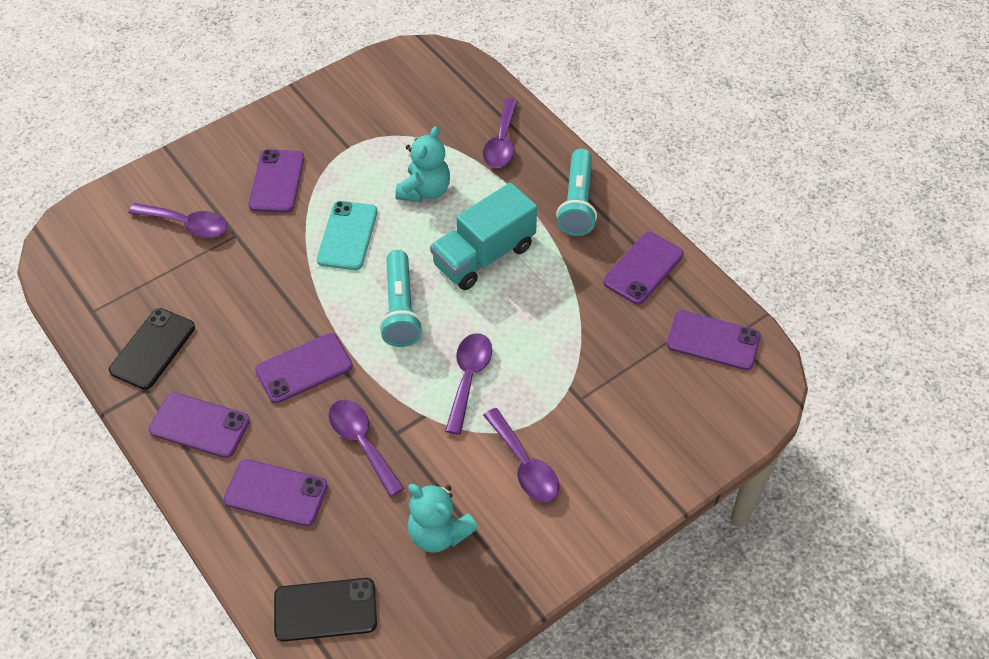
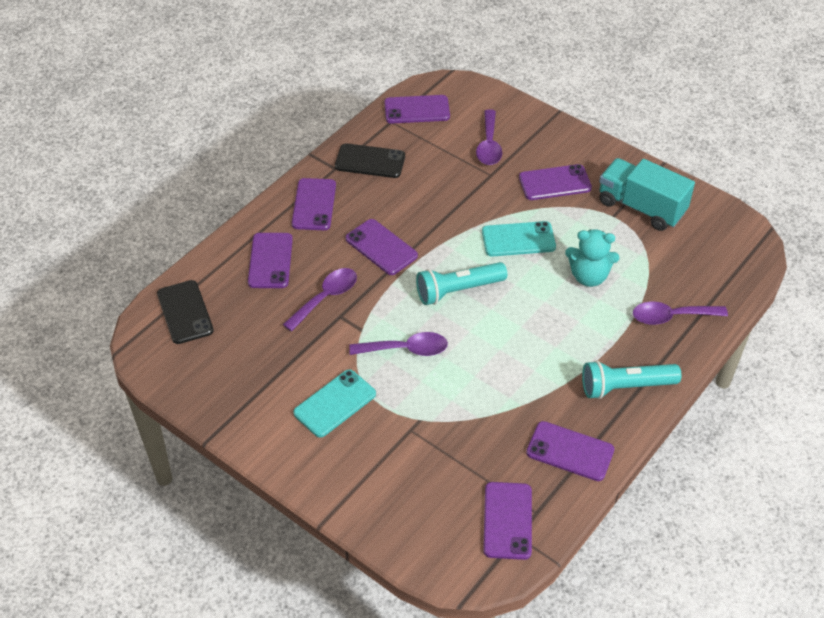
camera: 75 degrees right, 5 degrees down
turquoise teddy bear [407,484,478,553] -> none
turquoise truck [430,183,537,290] -> turquoise truck moved to [599,158,695,231]
purple spoon [483,408,559,502] -> turquoise phone [293,369,376,438]
none -> purple phone [384,95,450,124]

